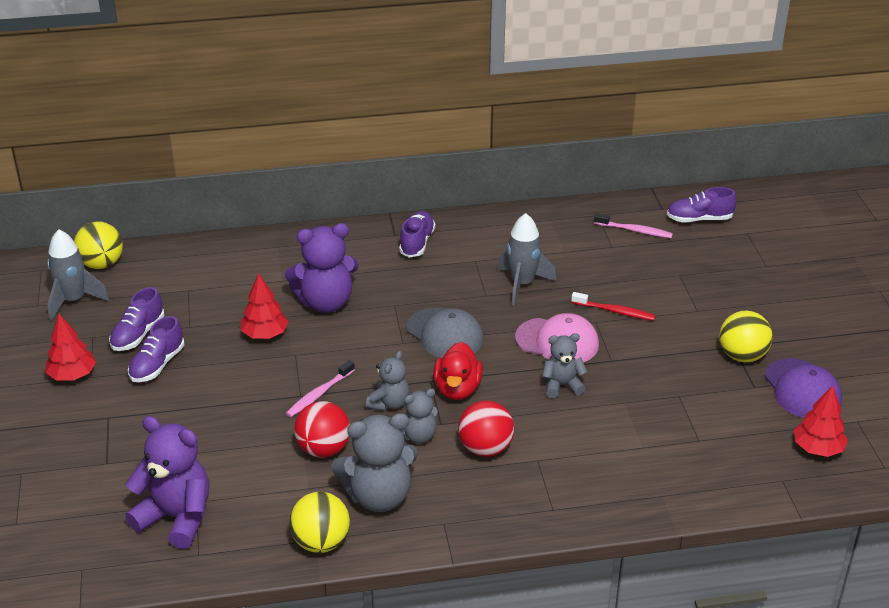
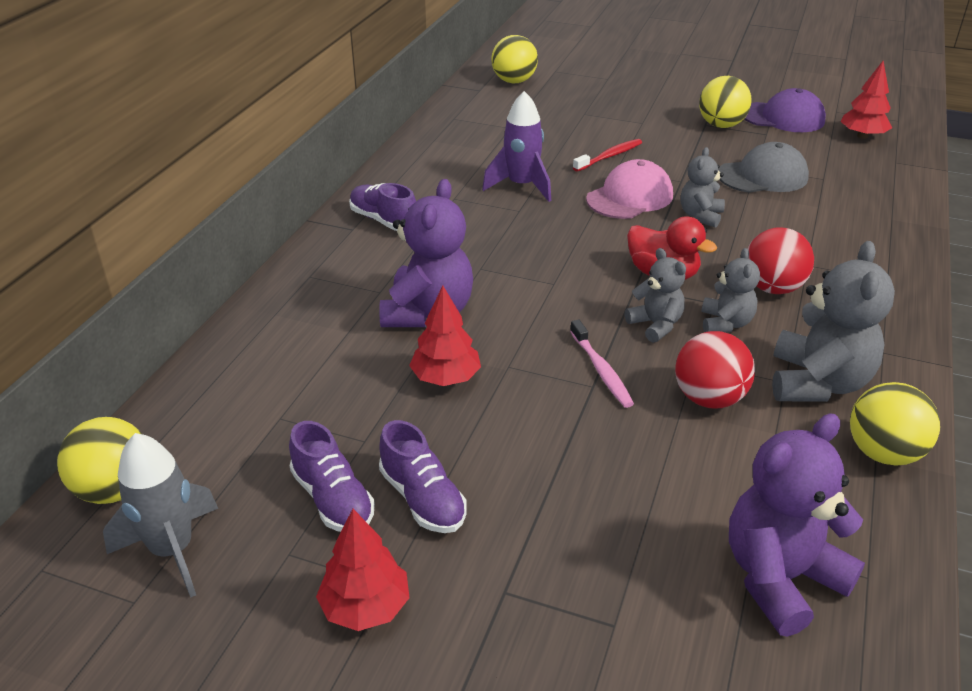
camera: 60 degrees left, 0 degrees up
grey cap [407,307,484,358] -> grey cap moved to [718,142,809,193]
grey rocket [498,213,556,305] -> purple rocket [482,91,551,202]
pink toothbrush [594,213,673,238] -> none
purple shoe [667,187,737,222] -> yellow ball [491,35,538,83]

